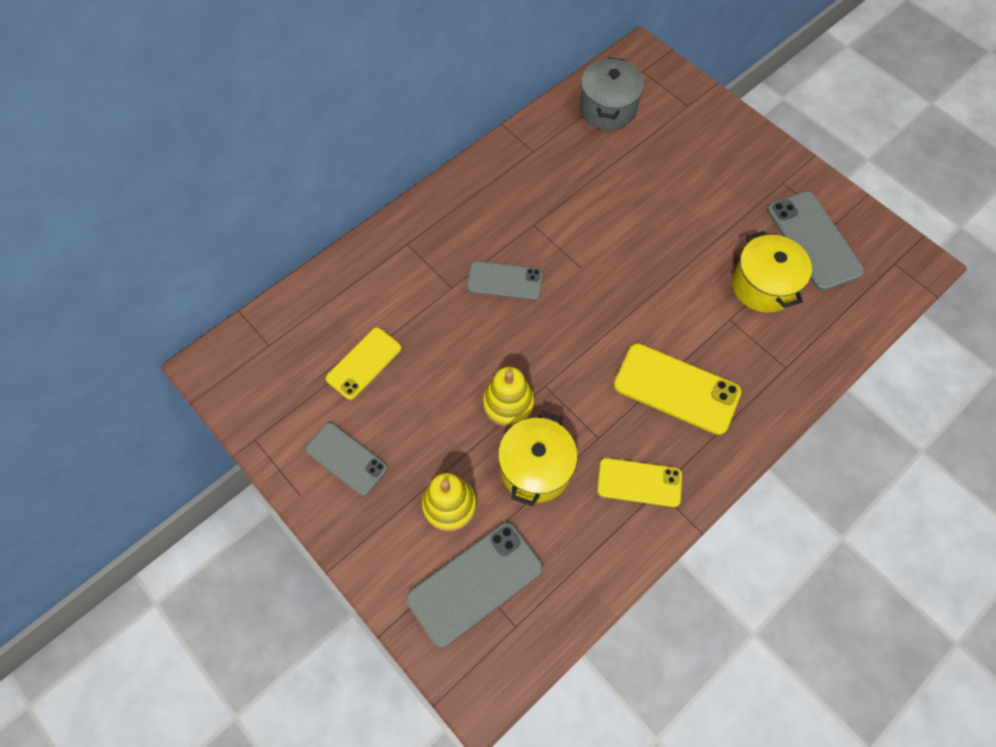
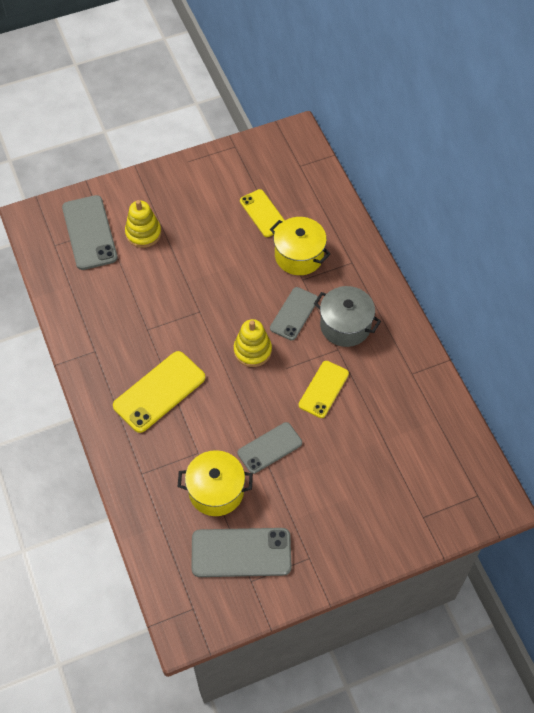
camera: 110 degrees right, 5 degrees down
grey phone [305,422,388,496] -> grey phone moved to [238,422,302,474]
yellow stacking toy [483,367,534,427] -> yellow stacking toy moved to [234,319,272,367]
yellow pot [498,411,578,506] -> yellow pot moved to [270,217,330,275]
grey pot [580,57,644,130] -> grey pot moved to [314,286,381,347]
yellow phone [597,458,682,507] -> yellow phone moved to [299,361,349,418]

